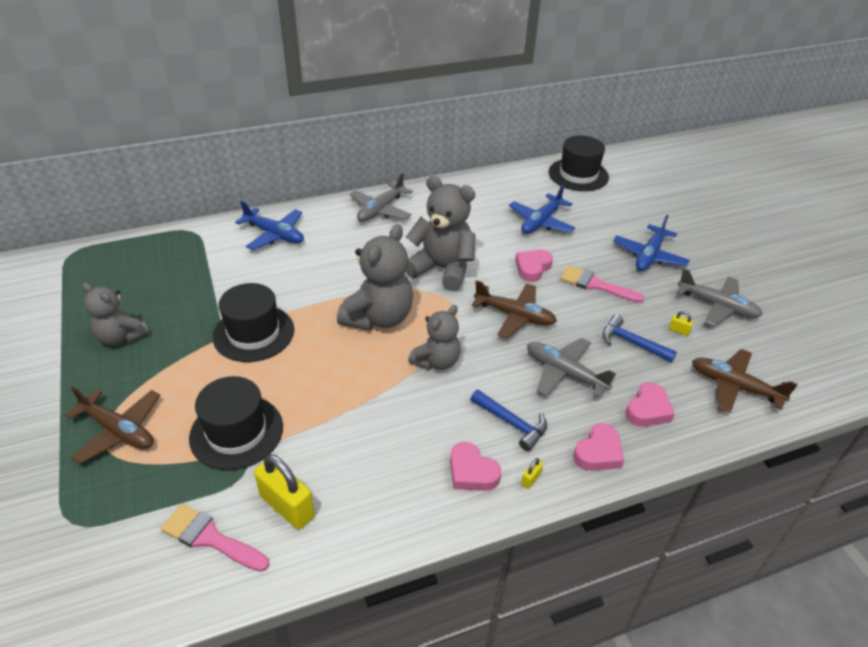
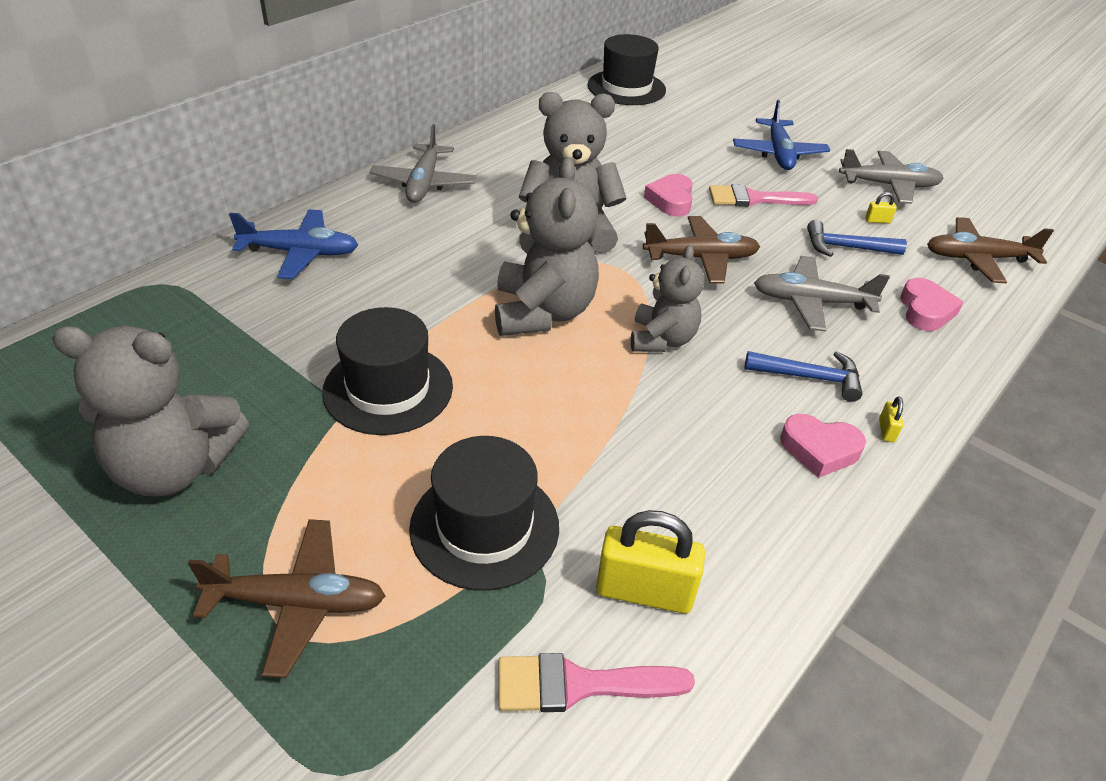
camera: 30 degrees left, 0 degrees up
grey teddy bear [82,283,149,346] -> grey teddy bear [52,326,249,496], size x1.57
blue plane [509,185,575,234] -> none
pink heart [573,423,624,471] -> none

